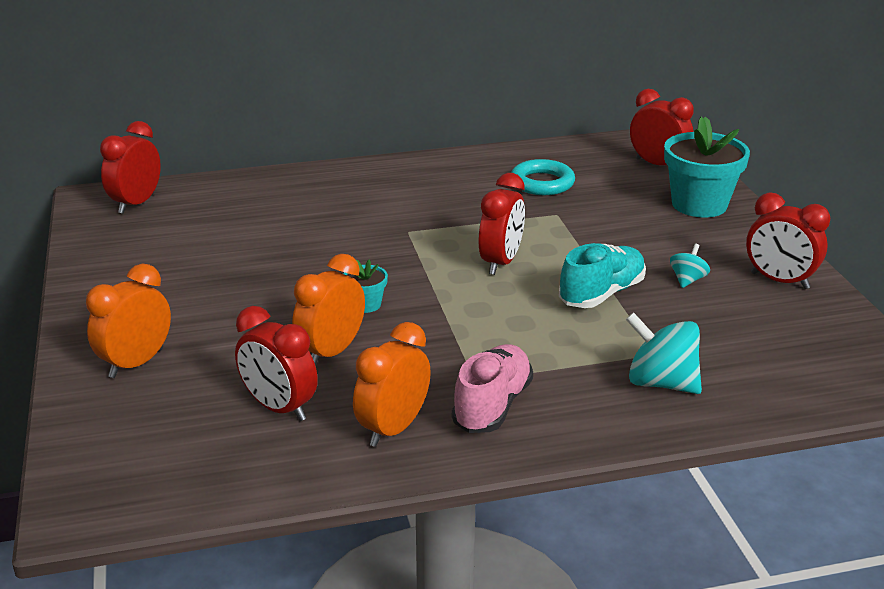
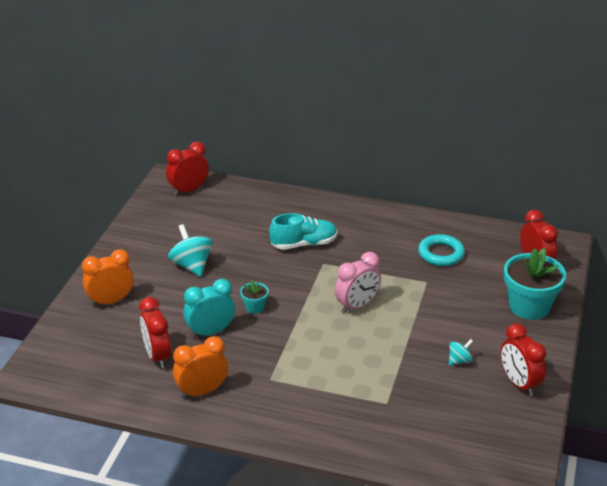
camera: 30 degrees right, 5 degrees up
orange clock [292,254,365,365] -> turquoise clock [183,279,235,338]
pink shoe [452,344,533,433] -> none
red clock [479,173,525,275] -> pink clock [335,252,381,314]
turquoise shoe [559,243,646,308] -> turquoise shoe moved to [269,213,337,250]
turquoise spinning top [626,312,702,394] -> turquoise spinning top moved to [168,224,213,277]

